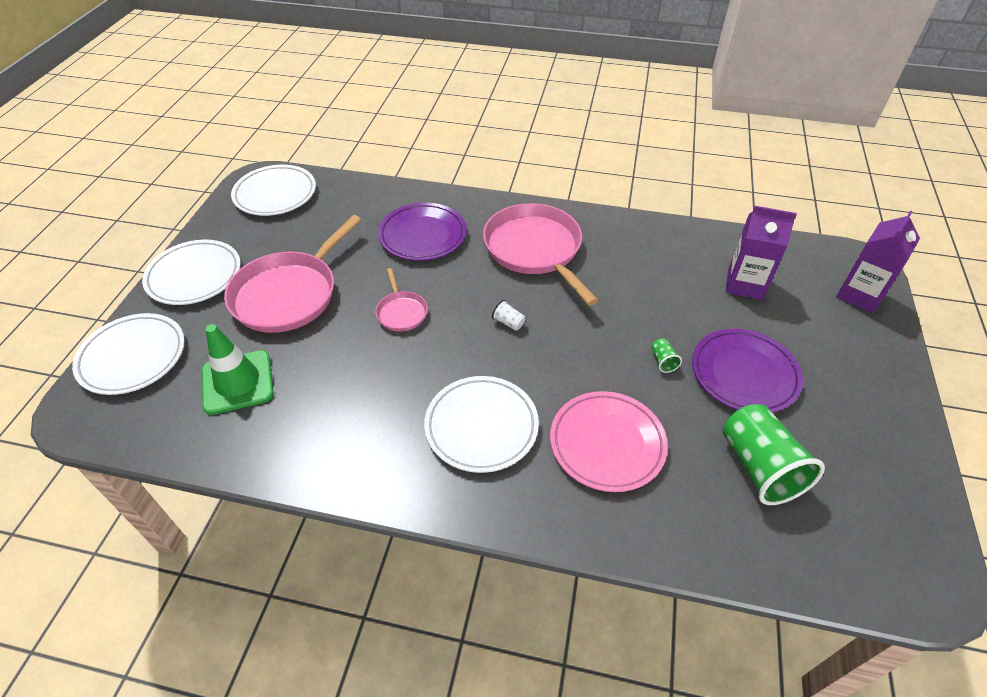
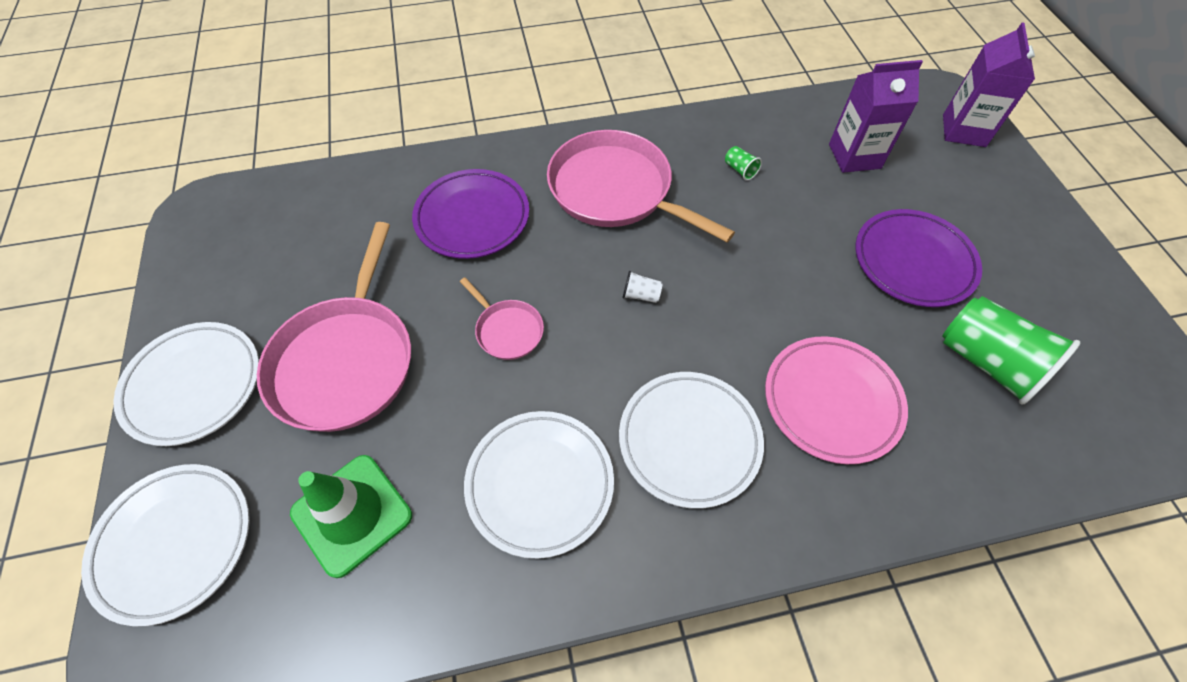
camera: 25 degrees left, 10 degrees up
white plate [231,165,316,216] -> white plate moved to [464,411,614,559]
green cup [651,338,682,373] -> green cup moved to [725,146,762,181]

